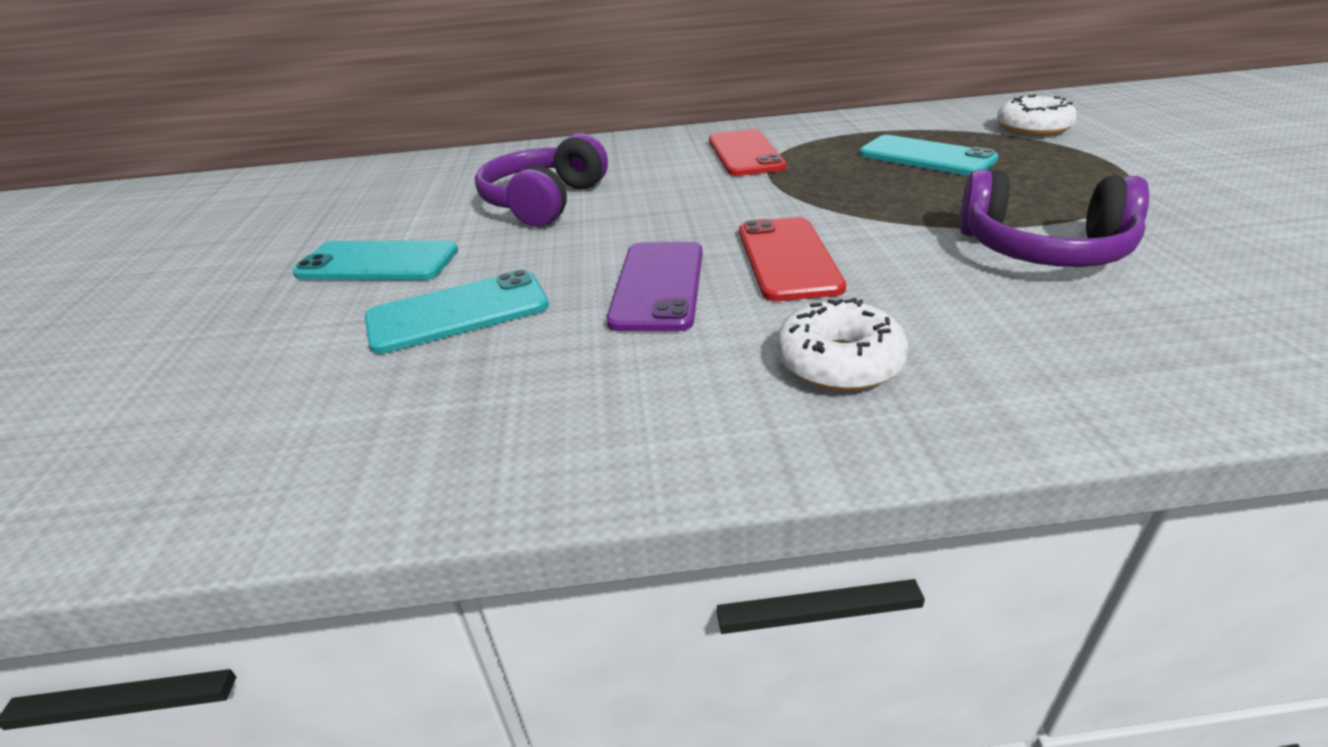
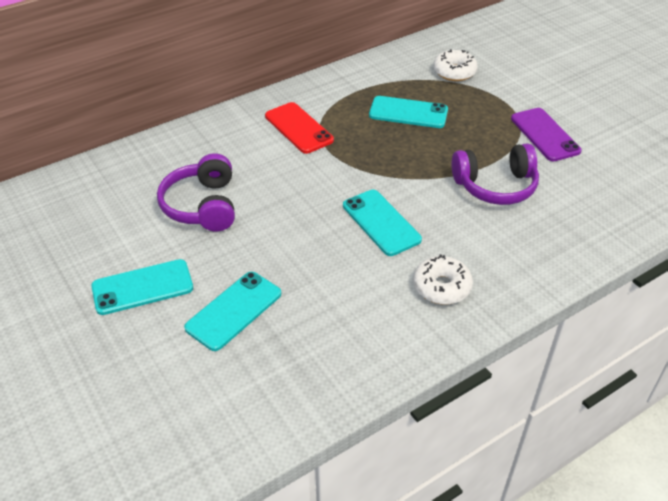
camera: 30 degrees left, 10 degrees up
purple phone [606,242,702,331] -> purple phone moved to [511,108,582,161]
red phone [739,217,846,301] -> turquoise phone [343,190,422,256]

